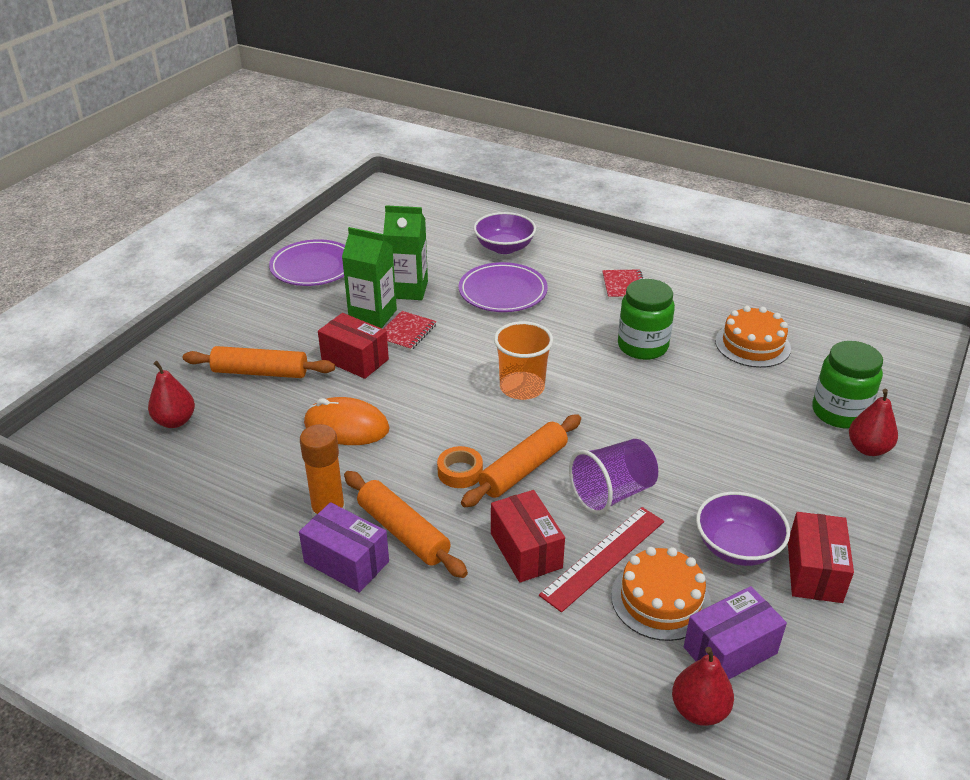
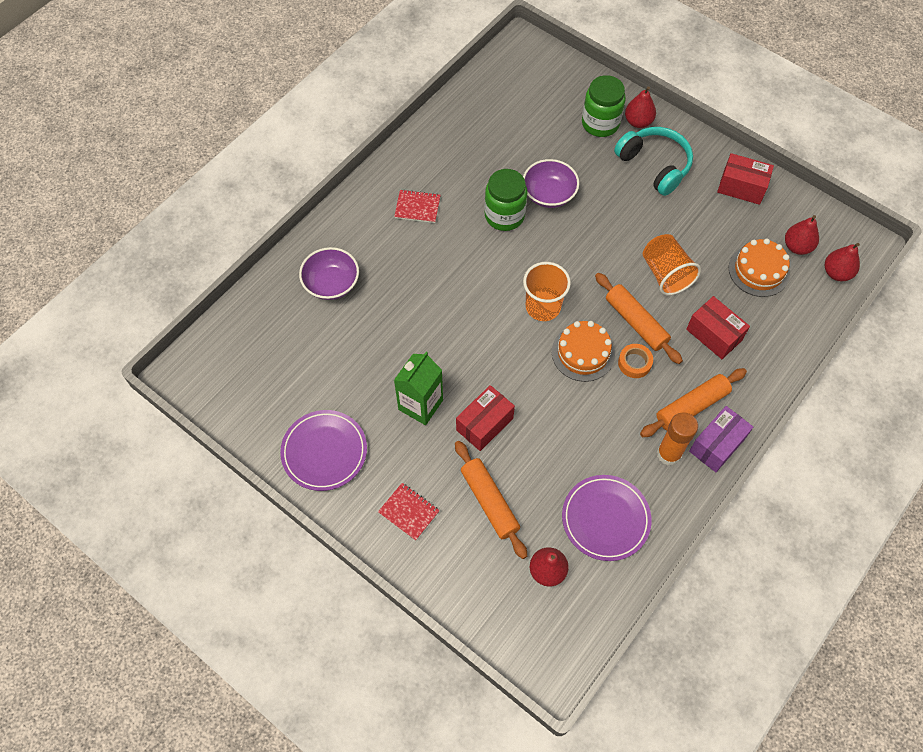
camera: 80 degrees left, 25 degrees up
orange rolling pin [183,346,335,378] -> orange rolling pin turned 45 degrees counterclockwise [455,441,527,559]
orange mouse [304,397,390,445] -> none
green carton [383,205,428,300] -> none
red notebook [384,311,437,351] -> red notebook moved to [378,483,440,541]
purple plate [459,262,548,312] -> purple plate moved to [562,475,652,561]
red box [491,490,565,583] -> red box turned 60 degrees clockwise [686,296,750,359]
red ruler [539,507,664,612] -> none
purple cup [569,439,658,514] -> orange cup [643,234,701,295]
purple box [684,586,787,679] -> red pear [785,215,819,255]
purple bowl [696,492,790,566] -> purple bowl moved to [523,159,579,208]
orange cake [715,306,791,368] -> orange cake moved to [552,321,615,382]
none -> turquoise headphones [614,127,693,196]

